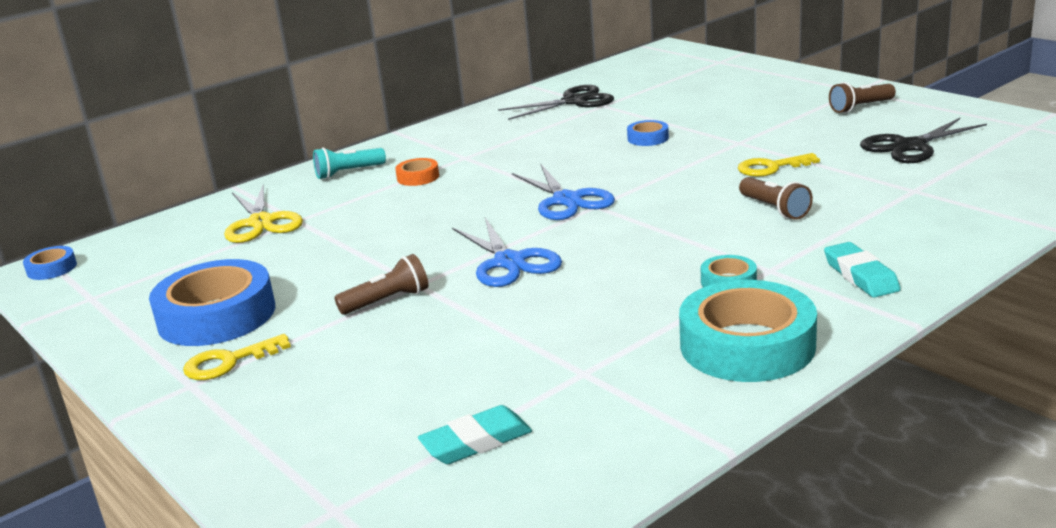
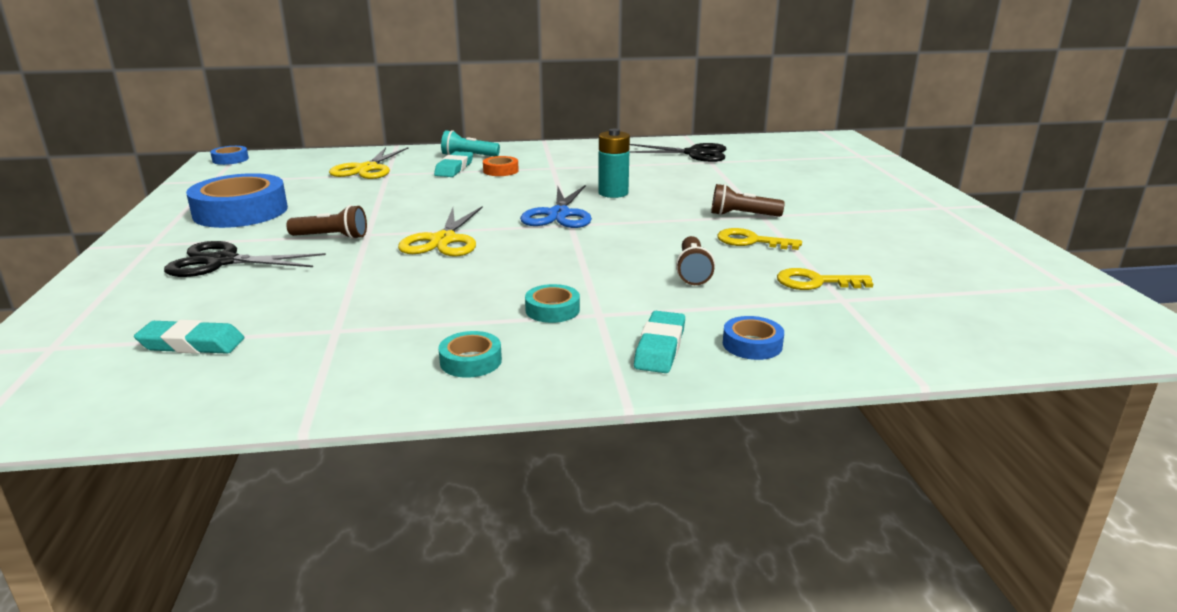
camera: 30 degrees right, 0 degrees up
yellow key [183,334,291,380] -> yellow key moved to [777,268,873,290]
blue scissors [452,218,562,287] -> yellow scissors [398,206,483,257]
blue tape [627,120,669,146] -> blue tape moved to [723,316,784,360]
turquoise tape [679,280,817,382] -> turquoise tape [438,331,502,378], size x0.46
brown flashlight [829,82,896,113] -> brown flashlight moved to [711,184,785,217]
black scissors [860,118,987,163] -> black scissors moved to [164,241,326,277]
none -> turquoise eraser [434,151,473,177]
none -> turquoise battery [598,129,630,198]

